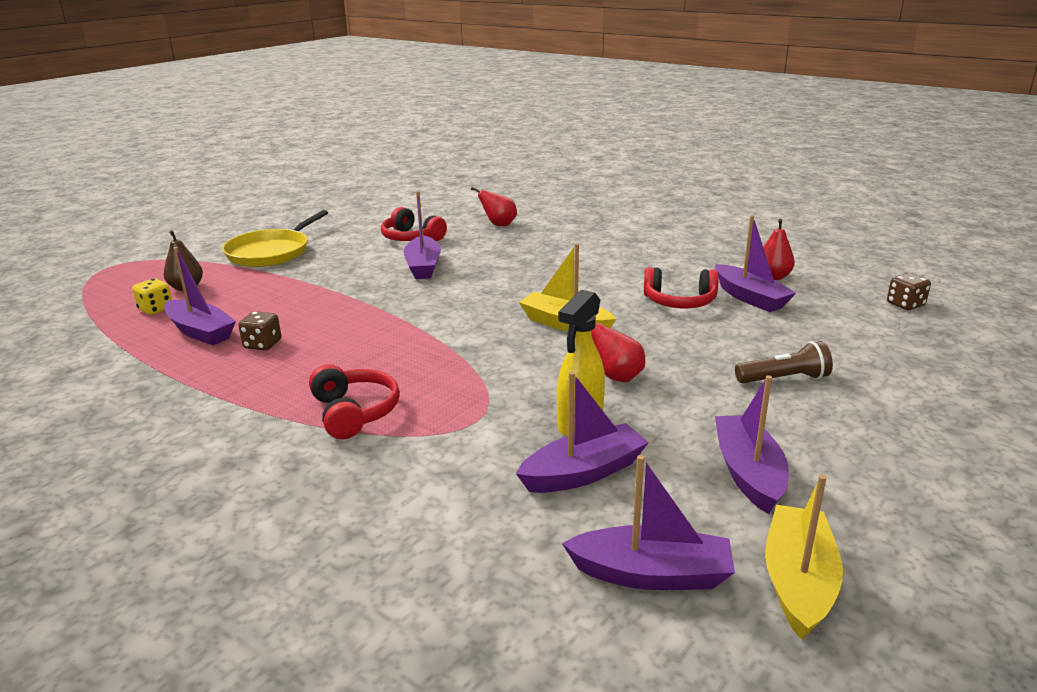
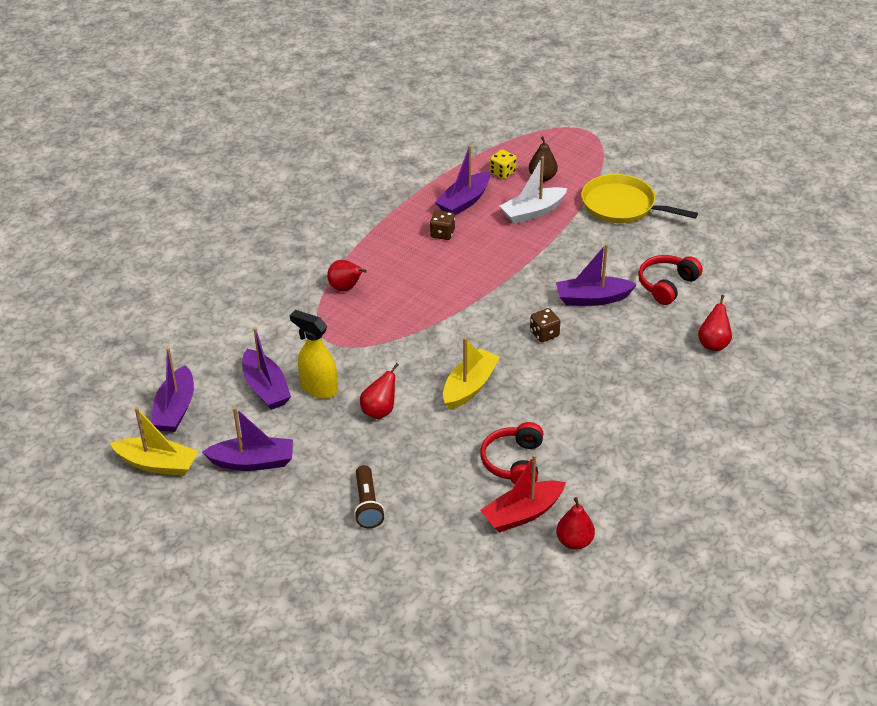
camera: 90 degrees right, 15 degrees up
red headphones [309,364,400,439] -> red pear [327,260,367,291]
purple boat [715,215,796,312] -> red boat [480,454,566,533]
brown dice [887,273,931,310] -> brown dice moved to [530,308,560,342]
none -> white boat [500,157,567,224]

